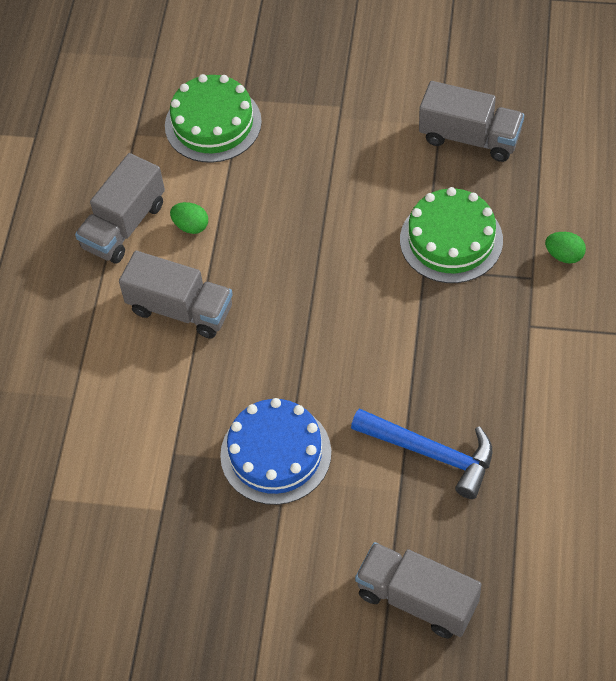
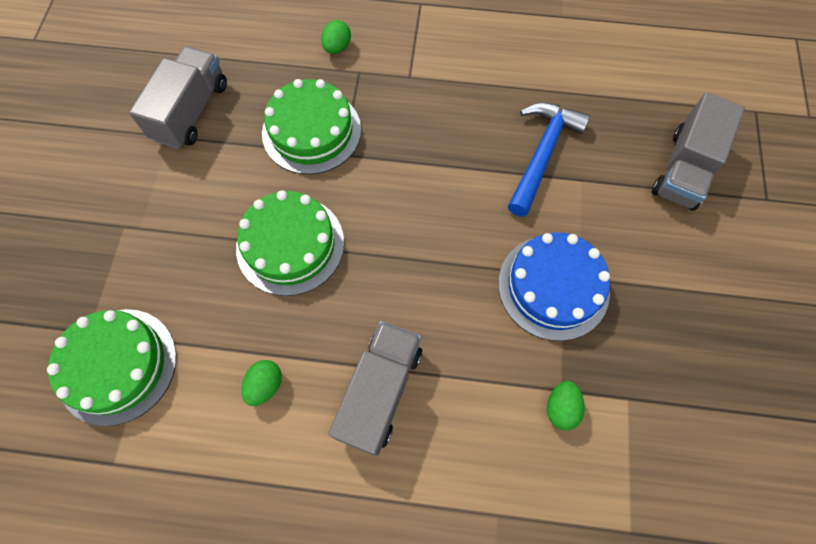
camera: 95 degrees left, 10 degrees up
grey truck [75,153,165,264] -> none
none -> green cake [236,190,344,296]
none -> green egg [547,381,585,430]

